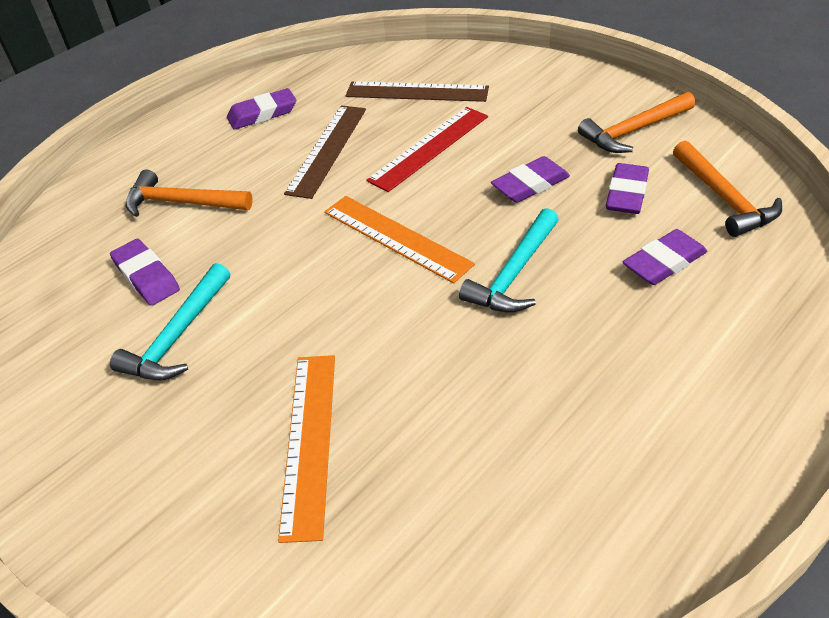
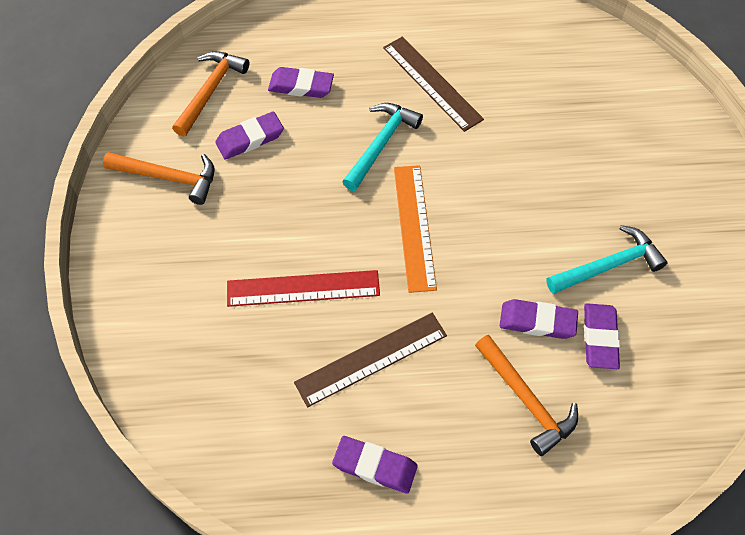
camera: 140 degrees left, 15 degrees up
orange ruler [278,355,335,543] -> none
brown ruler [346,81,489,102] -> brown ruler moved to [383,37,484,132]
turquoise hammer [459,208,559,313] -> turquoise hammer turned 45 degrees counterclockwise [343,103,423,191]
purple eraser [491,156,570,203] -> purple eraser moved to [500,299,578,339]

